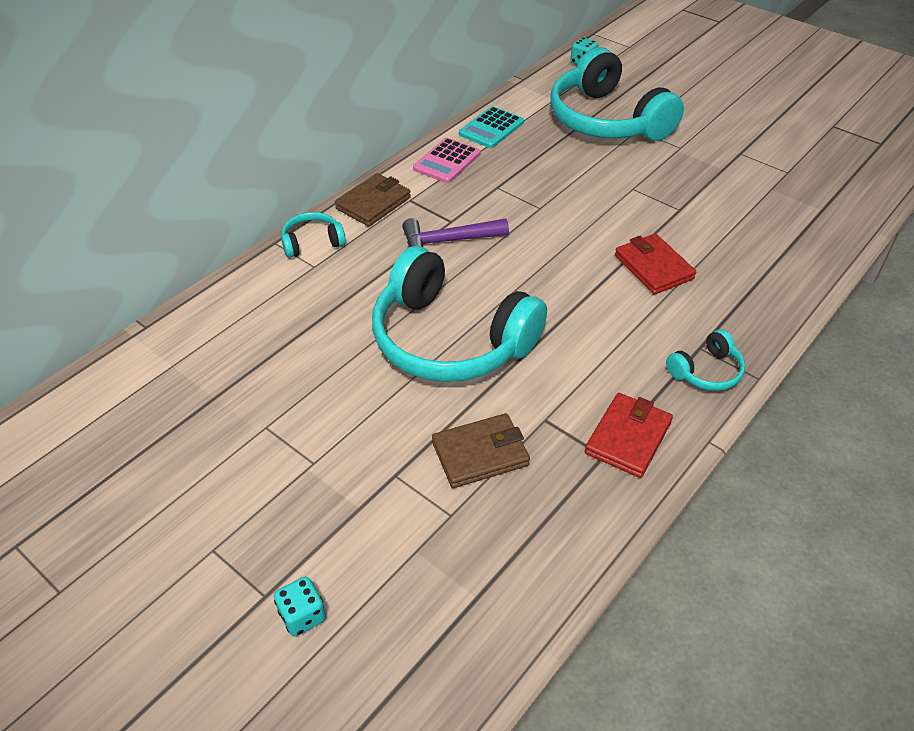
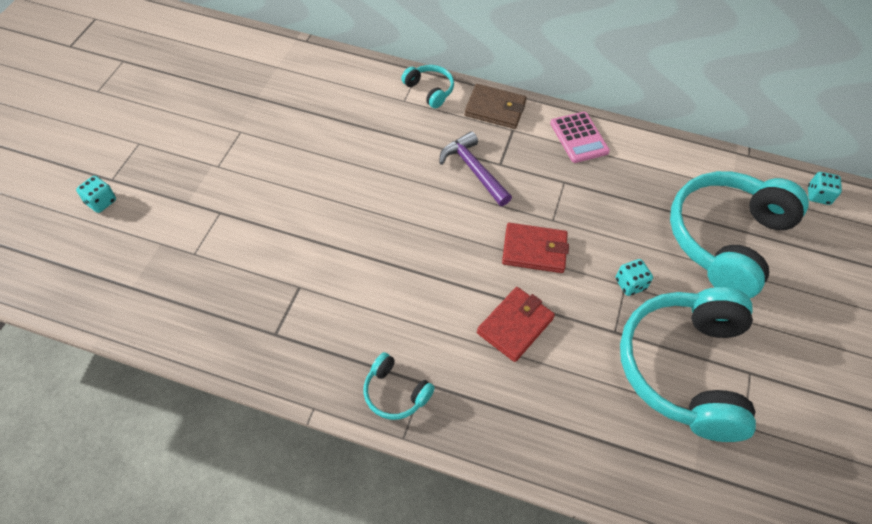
camera: 65 degrees right, 10 degrees up
turquoise headphones [372,246,547,382] -> turquoise headphones moved to [620,287,756,442]
pink calculator [413,138,480,183] -> pink calculator turned 120 degrees counterclockwise [550,112,610,163]
brown wallet [432,413,530,488] -> none
turquoise calculator [459,106,524,148] -> none
red wallet [585,393,673,478] -> red wallet moved to [502,223,569,273]
none -> turquoise dice [616,259,653,296]

